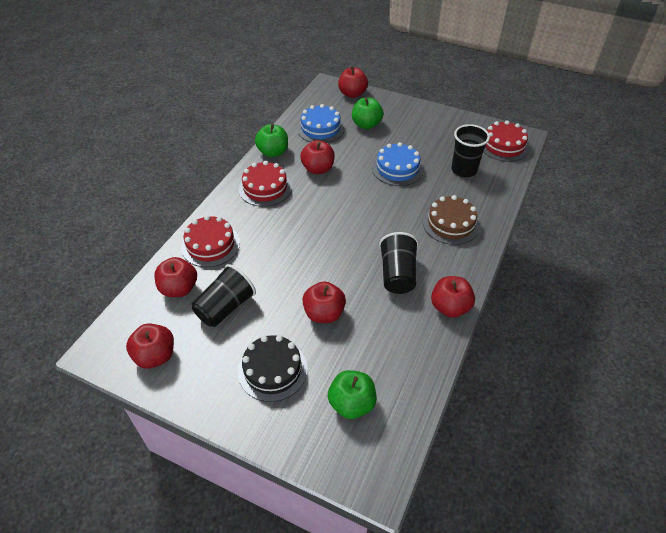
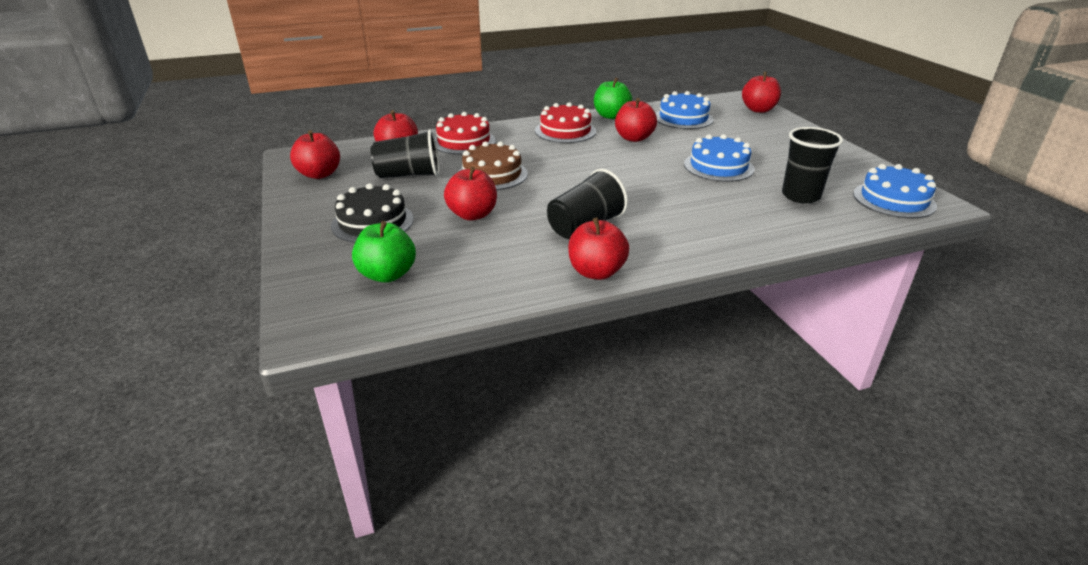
camera: 45 degrees right, 15 degrees down
green apple [352,97,383,129] -> none
brown cake [423,195,480,245] -> brown cake moved to [458,141,528,190]
red cake [483,120,529,162] -> blue cake [853,164,937,218]

